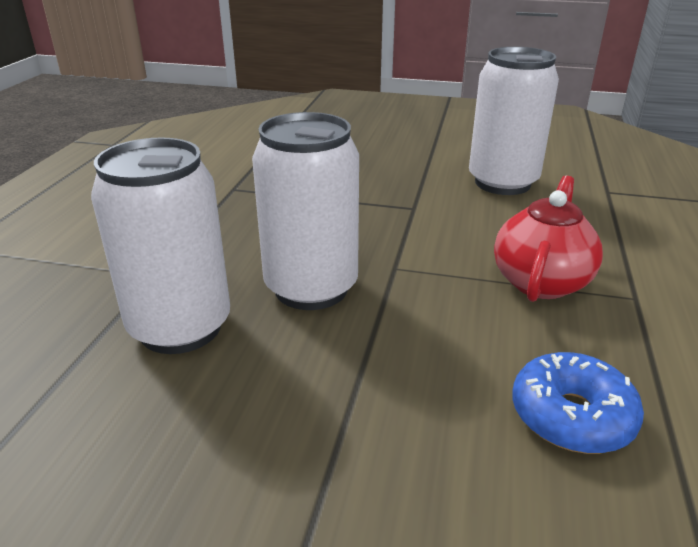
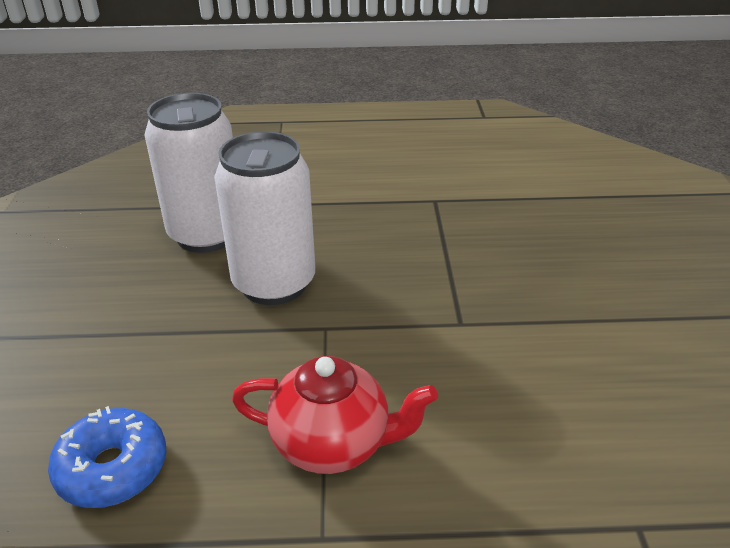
camera: 75 degrees right, 5 degrees up
white can [469,47,559,195] -> none

